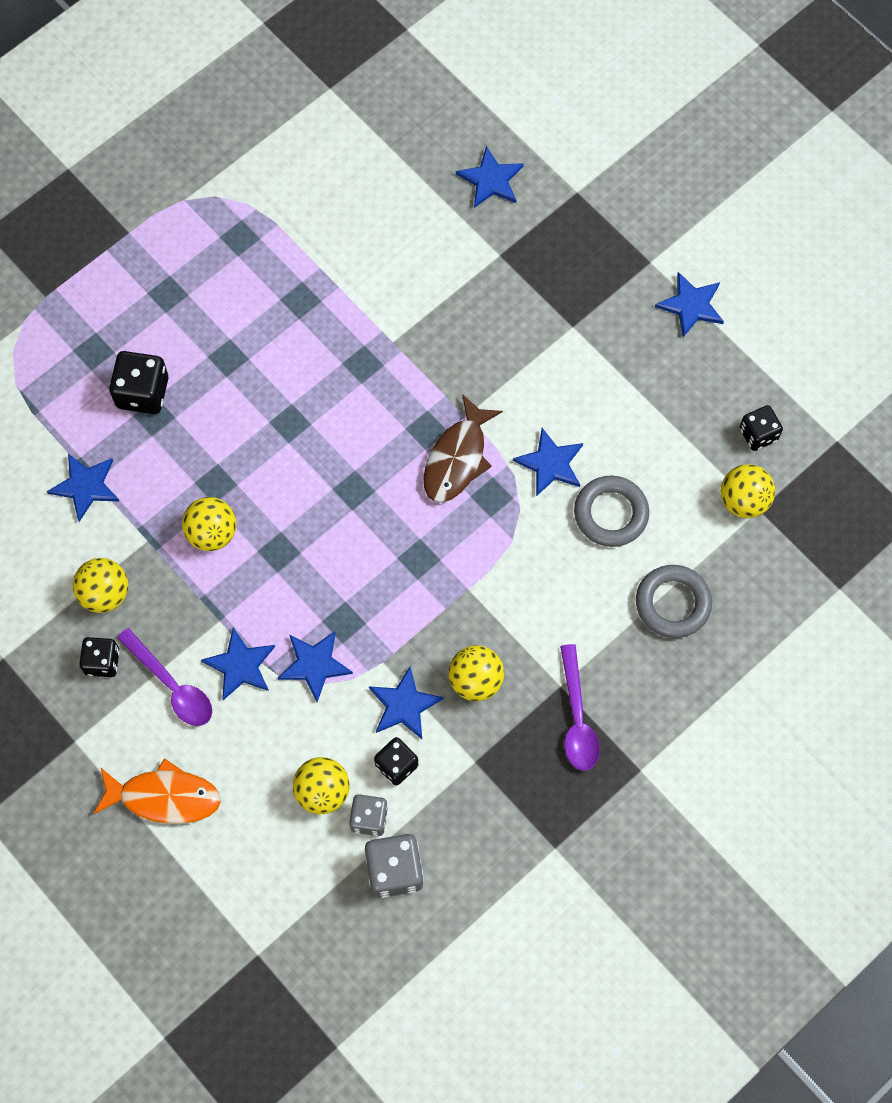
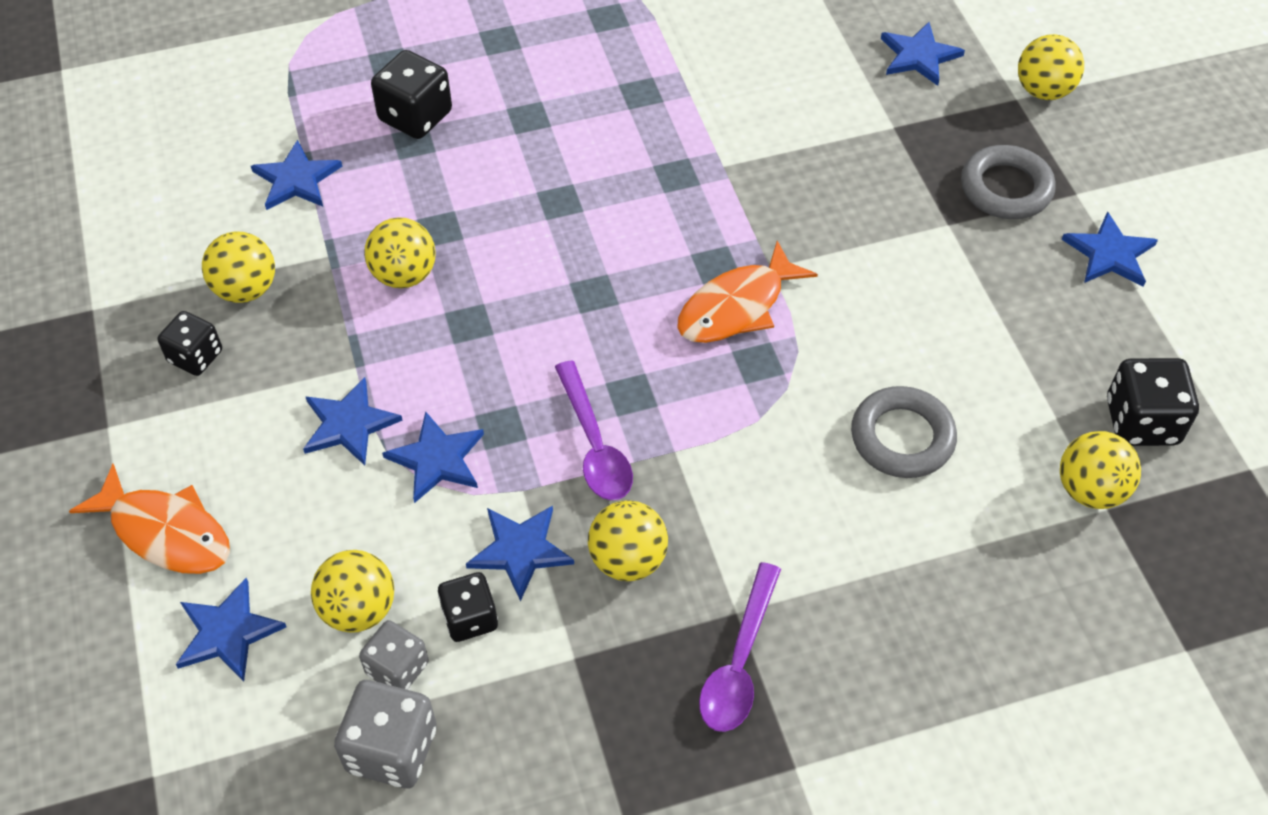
camera: 25 degrees right, 15 degrees down
purple spoon [117,628,212,726] -> purple spoon moved to [555,361,633,500]
brown fish [423,394,503,503] -> orange fish [677,241,818,343]
blue star [513,428,583,496] -> blue star moved to [176,578,286,682]
grey ring [636,565,712,638] -> grey ring moved to [961,145,1056,219]
black dice [740,405,783,451] -> black dice [1107,358,1199,446], size x1.51
none -> yellow ball [1018,34,1084,100]

